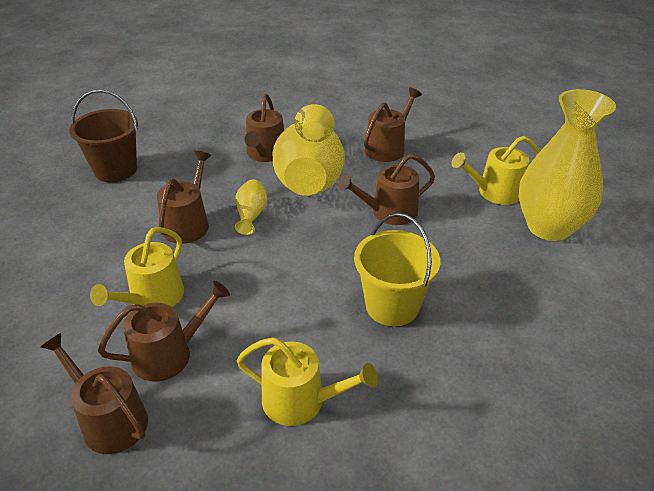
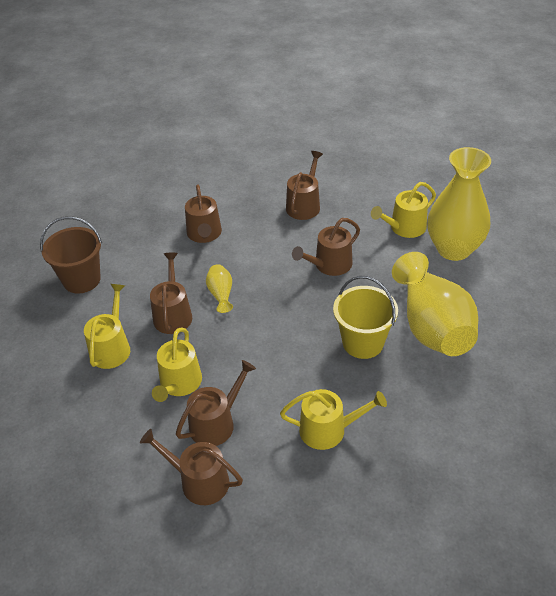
camera: 15 degrees left, 5 degrees up
yellow vase [273,104,345,196] -> yellow vase moved to [392,252,478,356]
none -> yellow watering can [84,284,130,369]

